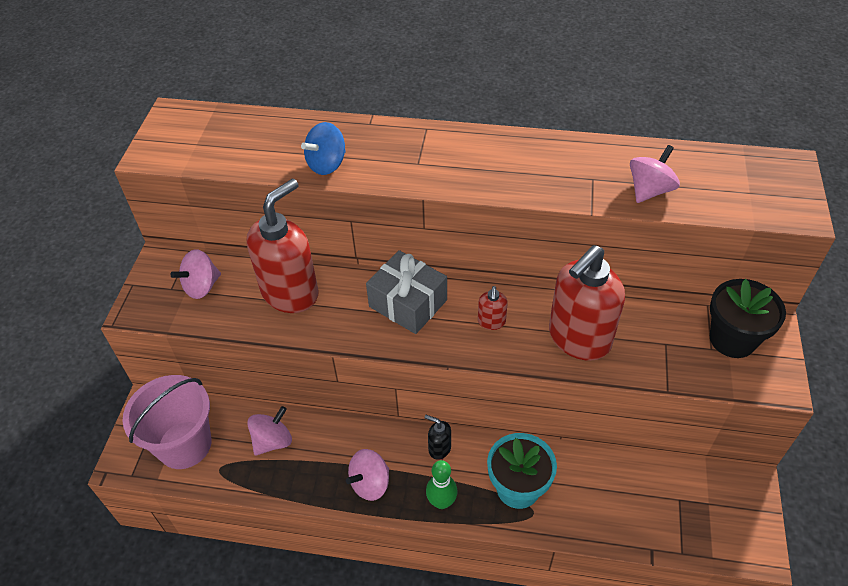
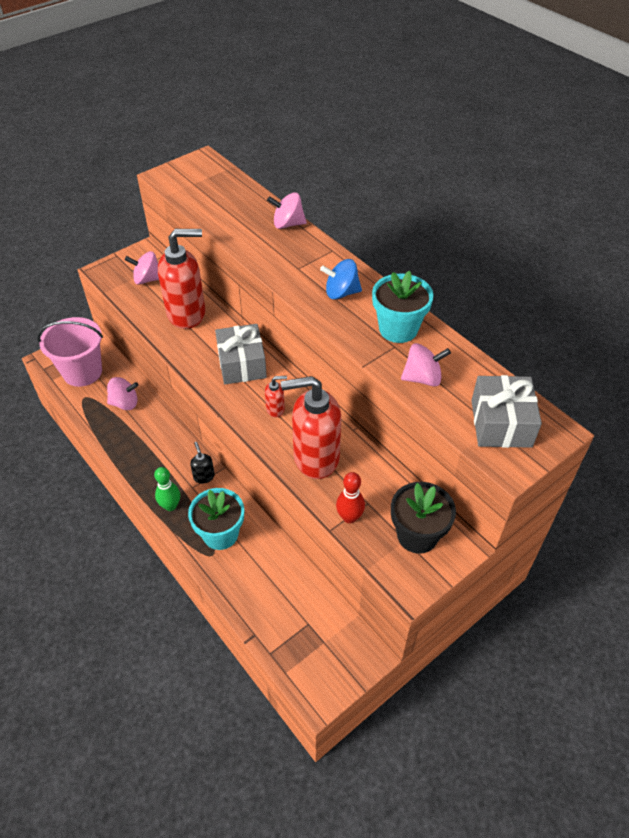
camera: 40 degrees right, 0 degrees up
blue spinning top [301,122,346,175] -> blue spinning top moved to [320,259,362,300]
pink spinning top [346,449,389,501] -> pink spinning top moved to [267,192,307,229]
red soap dispenser [478,286,508,330] -> red soap dispenser turned 150 degrees counterclockwise [265,376,287,418]
none -> red bowling pin [336,472,365,523]
none -> turquoise flower pot [372,271,434,343]
none -> grey gift [471,375,542,448]

